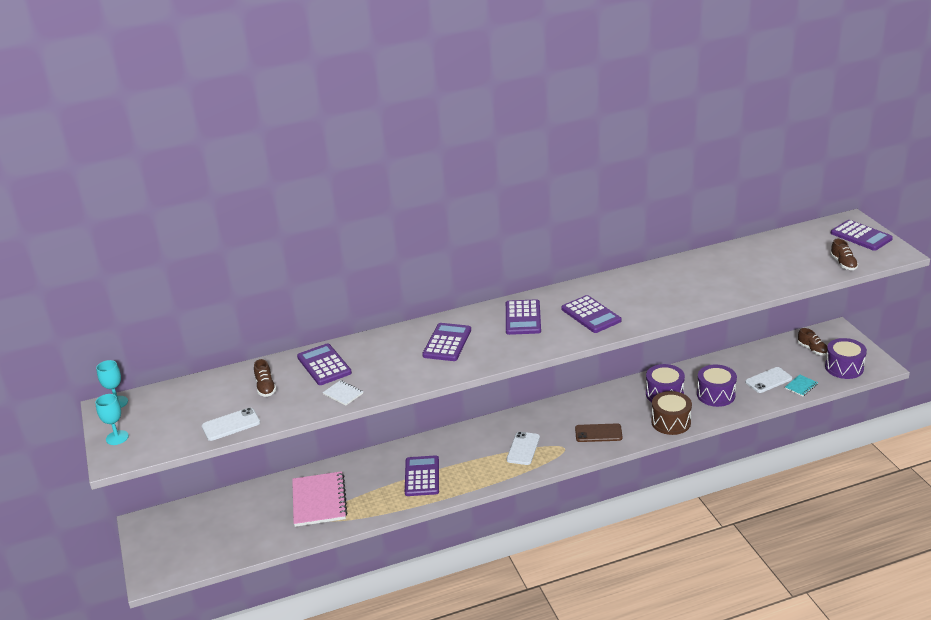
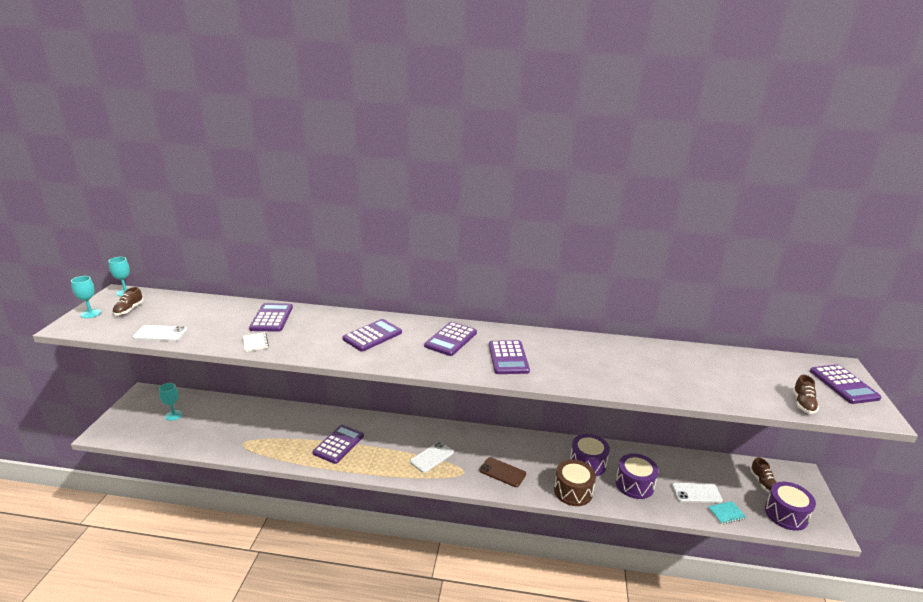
camera: 25 degrees right, 5 degrees down
brown shoe [254,359,276,397] -> brown shoe moved to [113,287,143,315]
pink notebook [292,471,347,527] -> none
none -> turquoise goblet [159,383,183,421]

